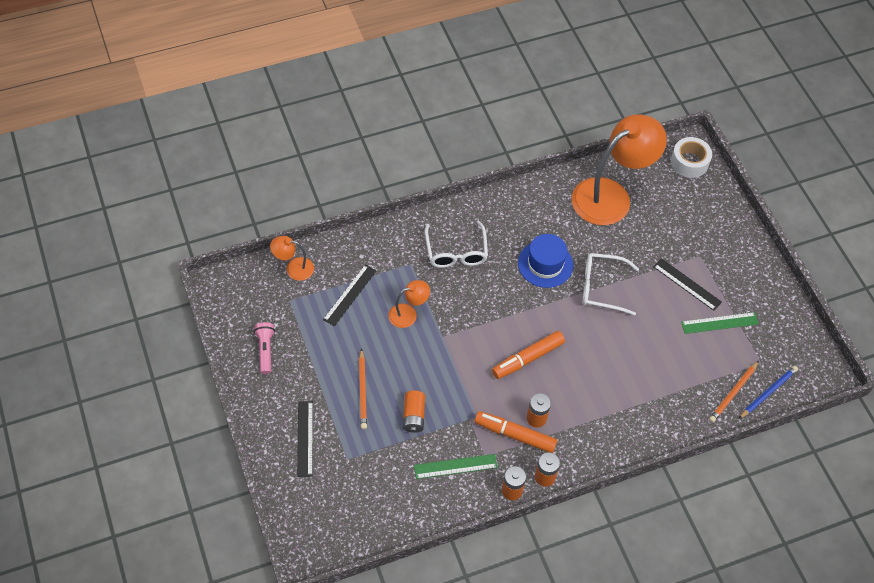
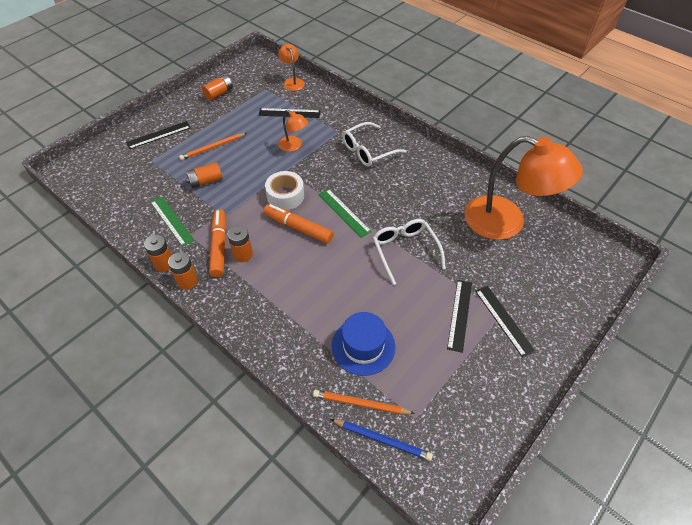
camera: 65 degrees right, 5 degrees down
pink flashlight [254,322,275,374] -> orange battery [202,75,233,100]
blue hat [518,234,573,288] -> blue hat moved to [331,312,395,376]
white tape [671,137,712,178] -> white tape moved to [265,171,304,210]
green ruler [681,312,759,334] -> green ruler moved to [318,189,372,238]
none -> black ruler [475,286,536,358]

